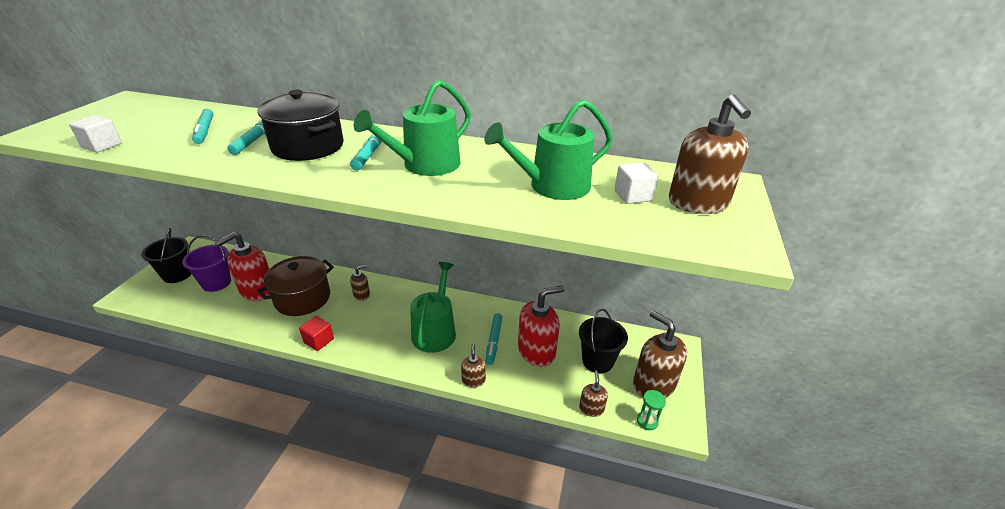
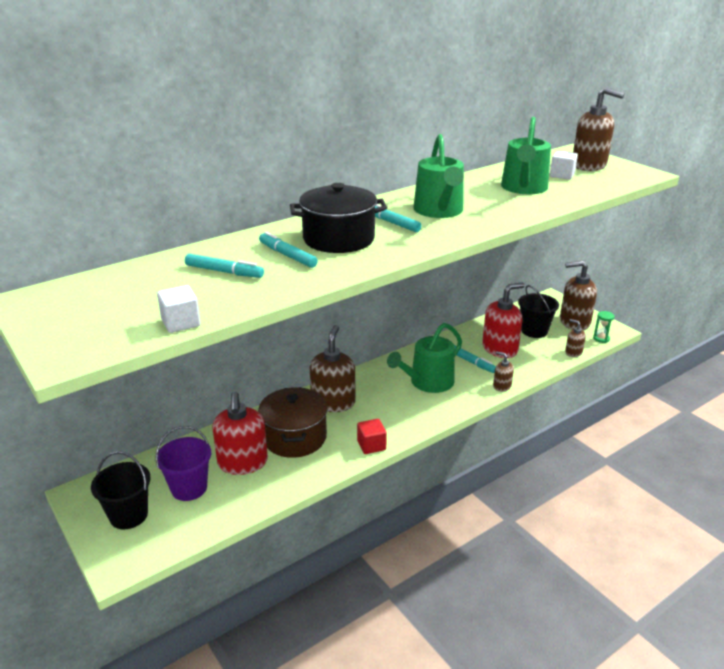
camera: 50 degrees left, 5 degrees down
brown soap dispenser [350,265,370,301] -> brown soap dispenser [310,325,355,412], size x2.00
green watering can [410,262,456,353] -> green watering can turned 90 degrees counterclockwise [387,323,462,393]
red soap dispenser [518,286,564,367] -> red soap dispenser turned 45 degrees clockwise [482,283,525,358]

